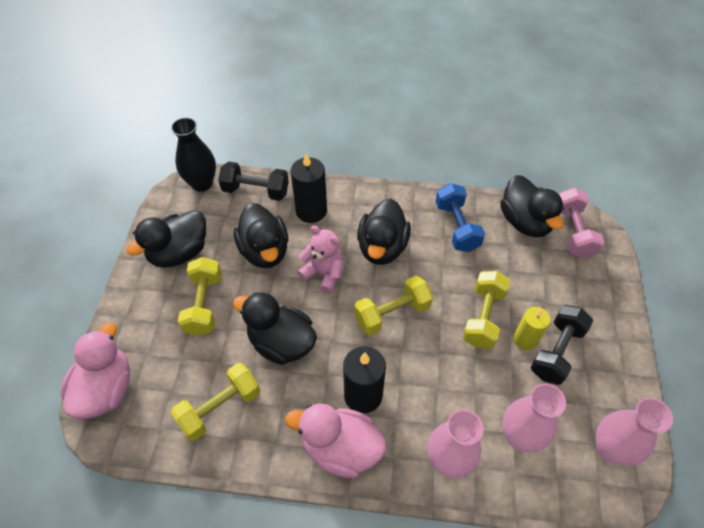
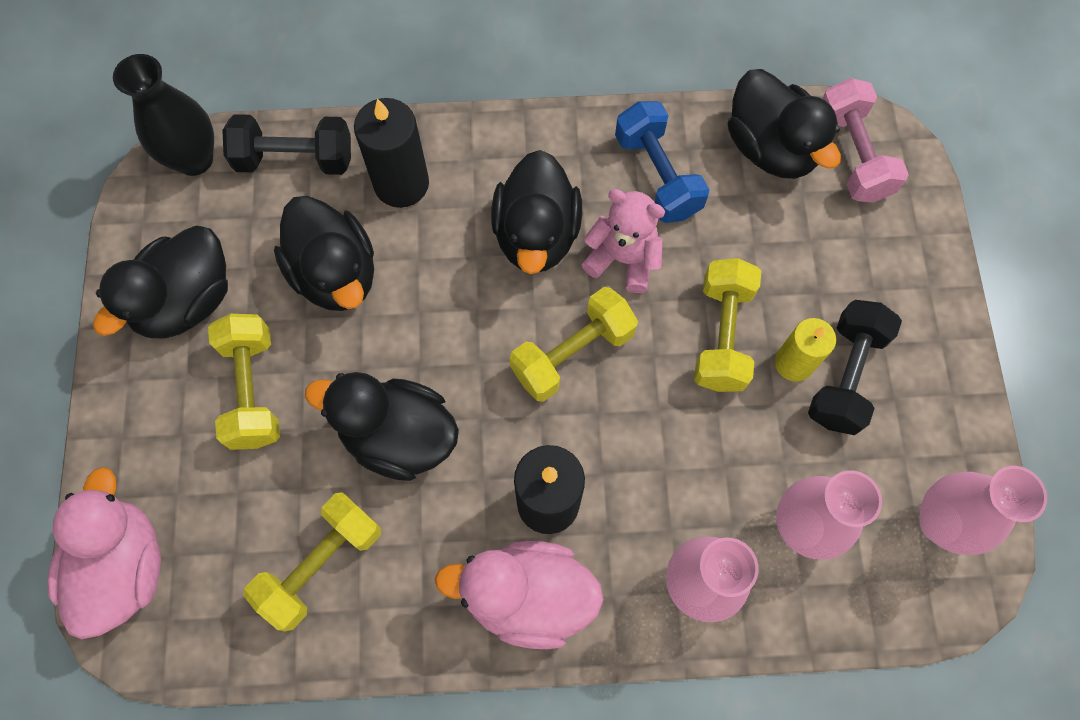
camera: 10 degrees left, 15 degrees up
pink teddy bear [298,225,343,293] -> pink teddy bear moved to [581,189,665,293]

